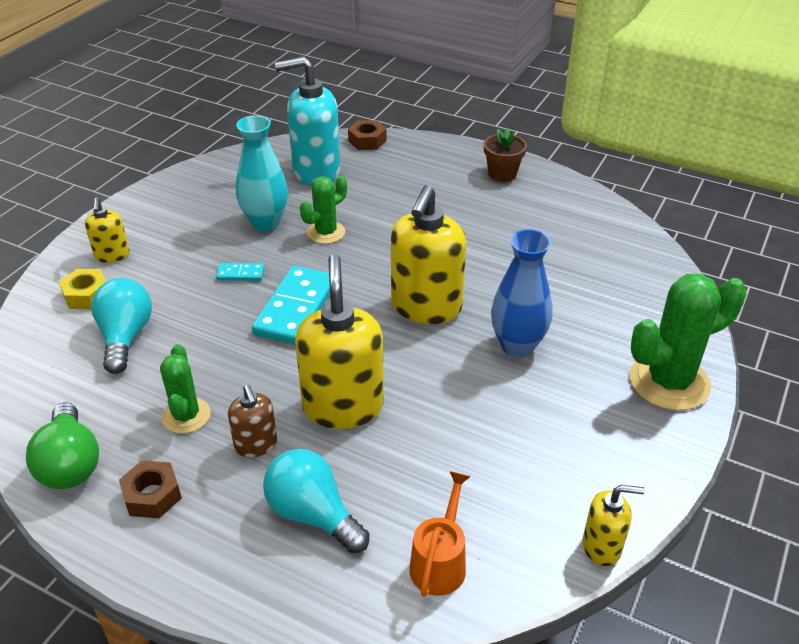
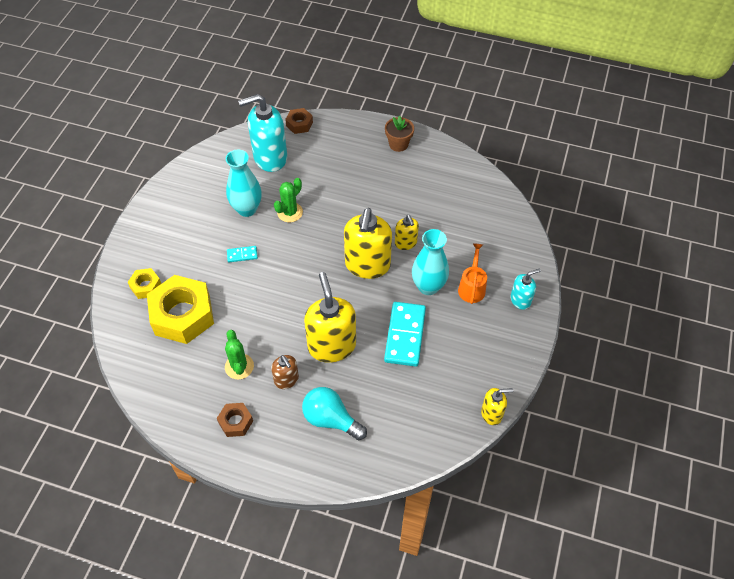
camera: 10 degrees left, 15 degrees up
green light bulb [26,402,99,489] -> none
yellow soap dispenser [85,198,129,263] -> yellow soap dispenser moved to [395,215,419,250]
turquoise light bulb [91,278,152,374] -> yellow nut [147,275,214,344]
turquoise domino [252,266,330,345] -> turquoise domino moved to [384,302,426,367]
orange watering can [409,471,470,597] -> orange watering can moved to [458,243,487,304]
blue vase [491,229,552,357] -> turquoise vase [412,229,449,295]
green cactus [629,274,746,410] -> turquoise soap dispenser [510,269,541,310]

